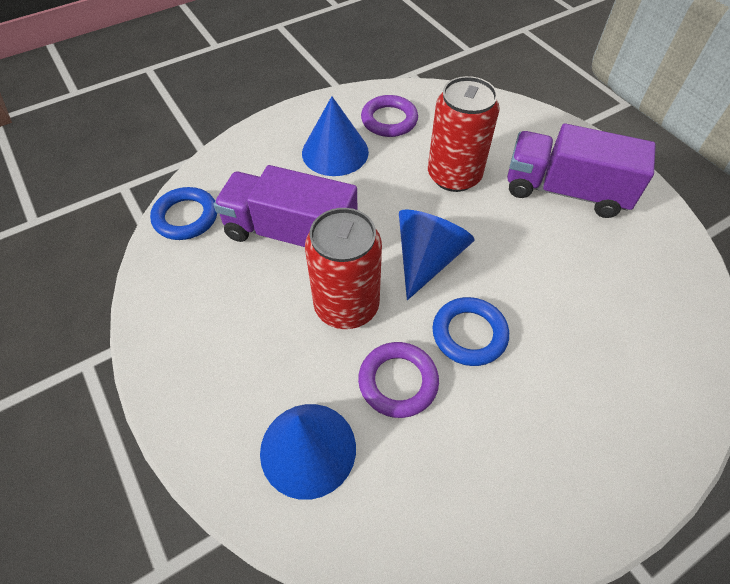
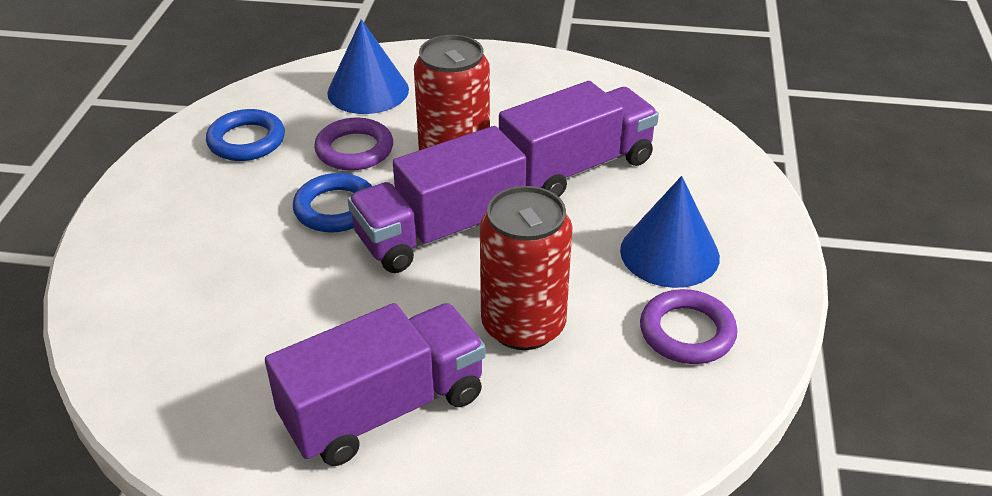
camera: 130 degrees right, 15 degrees down
blue ring [150,187,217,240] -> blue ring moved to [206,109,285,161]
blue cone [399,209,474,300] -> purple truck [348,126,526,273]

